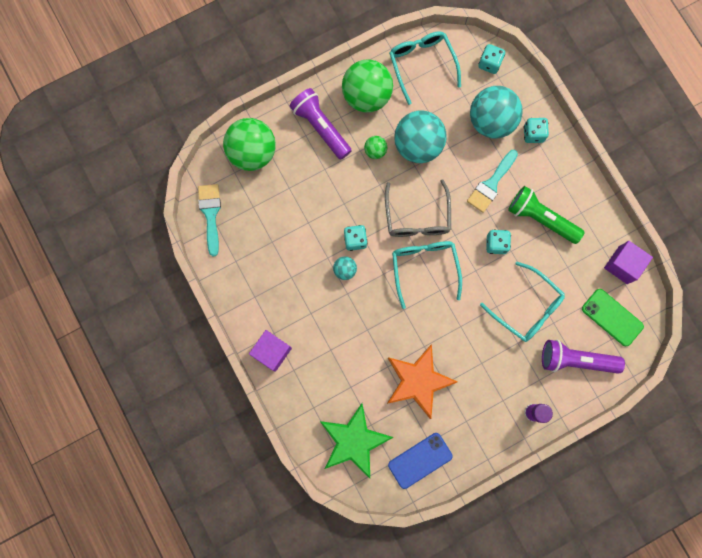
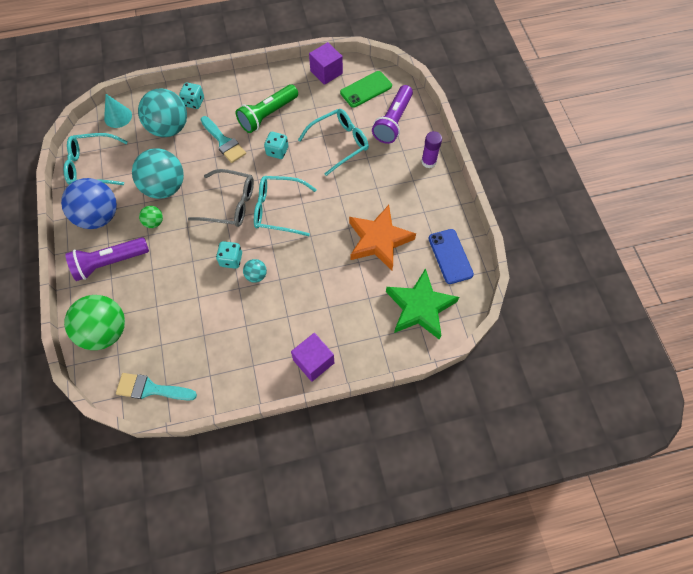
camera: 75 degrees left, 15 degrees down
green ball [342,59,393,113] -> blue ball [61,178,117,229]
turquoise dice [479,44,505,74] -> turquoise cone [104,94,132,128]

